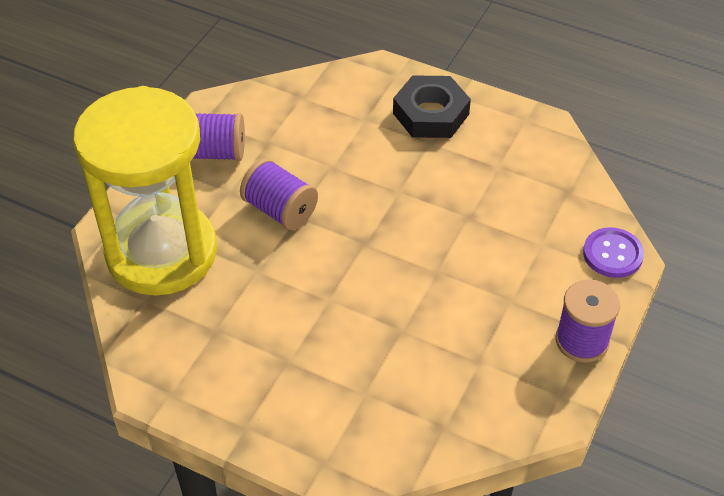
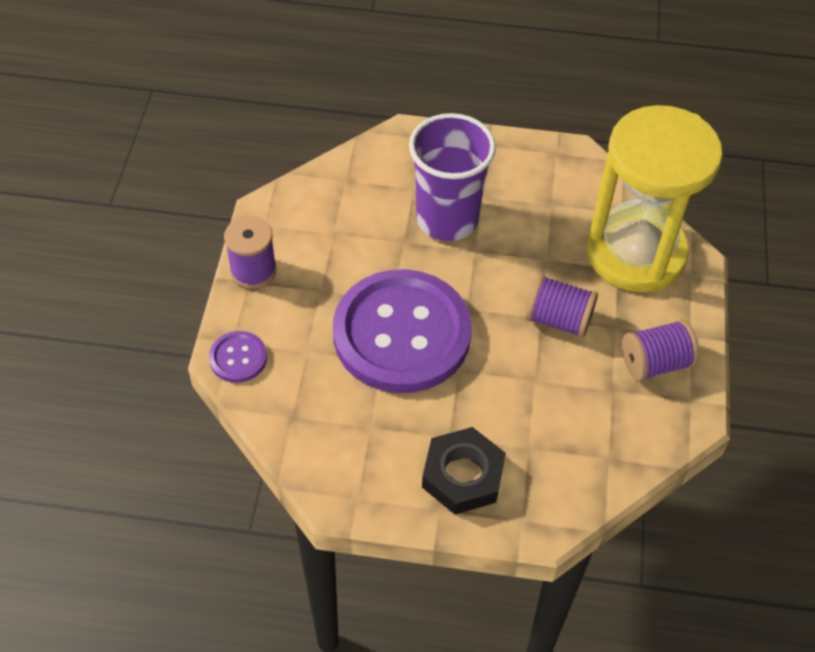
camera: 160 degrees right, 5 degrees up
none -> purple button [333,269,472,393]
none -> purple cup [409,113,496,241]

